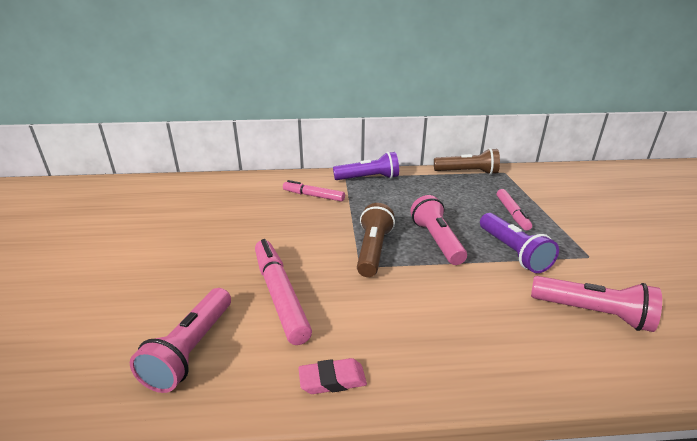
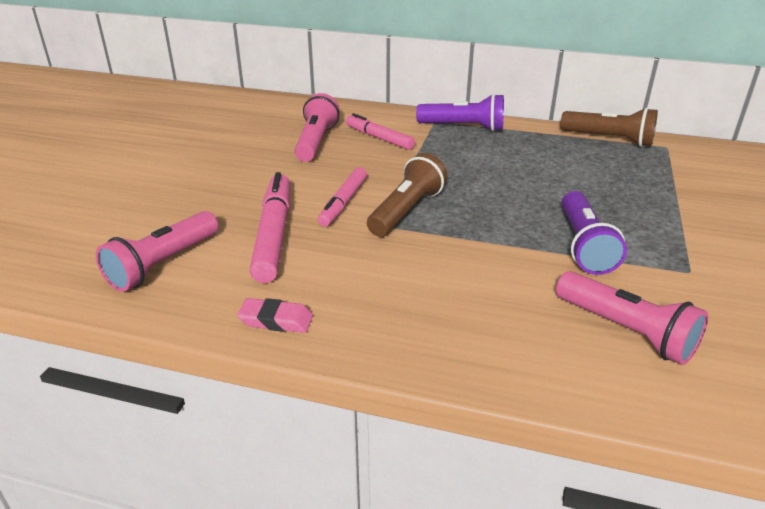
camera: 20 degrees right, 5 degrees up
pink flashlight [410,195,467,265] -> pink flashlight moved to [294,93,340,162]
pink marker [497,189,532,231] -> pink marker moved to [318,168,367,226]

